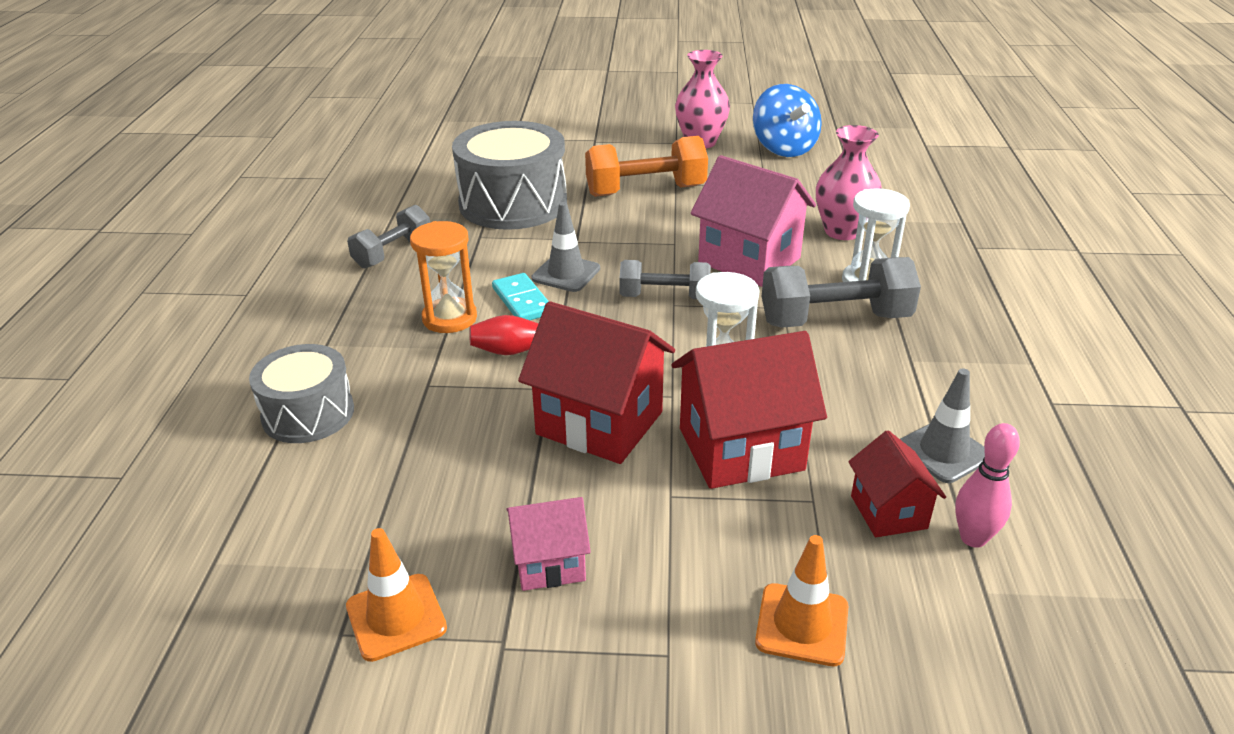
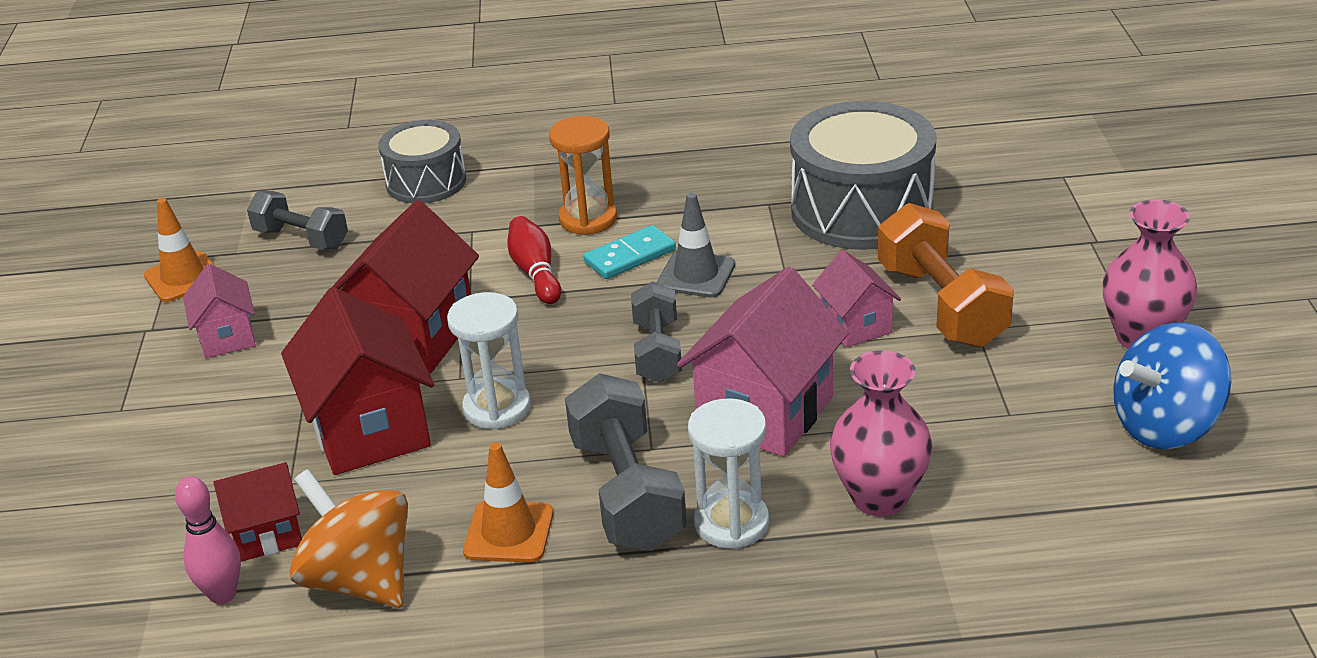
camera: 85 degrees right, 0 degrees up
grey dumbbell [347,205,430,269] -> grey dumbbell moved to [247,191,348,250]
orange traffic cone [755,535,848,666] -> orange traffic cone moved to [463,443,553,563]
grey traffic cone [900,368,985,483] -> orange spinning top [289,469,408,608]
none -> pink house [812,250,901,347]

